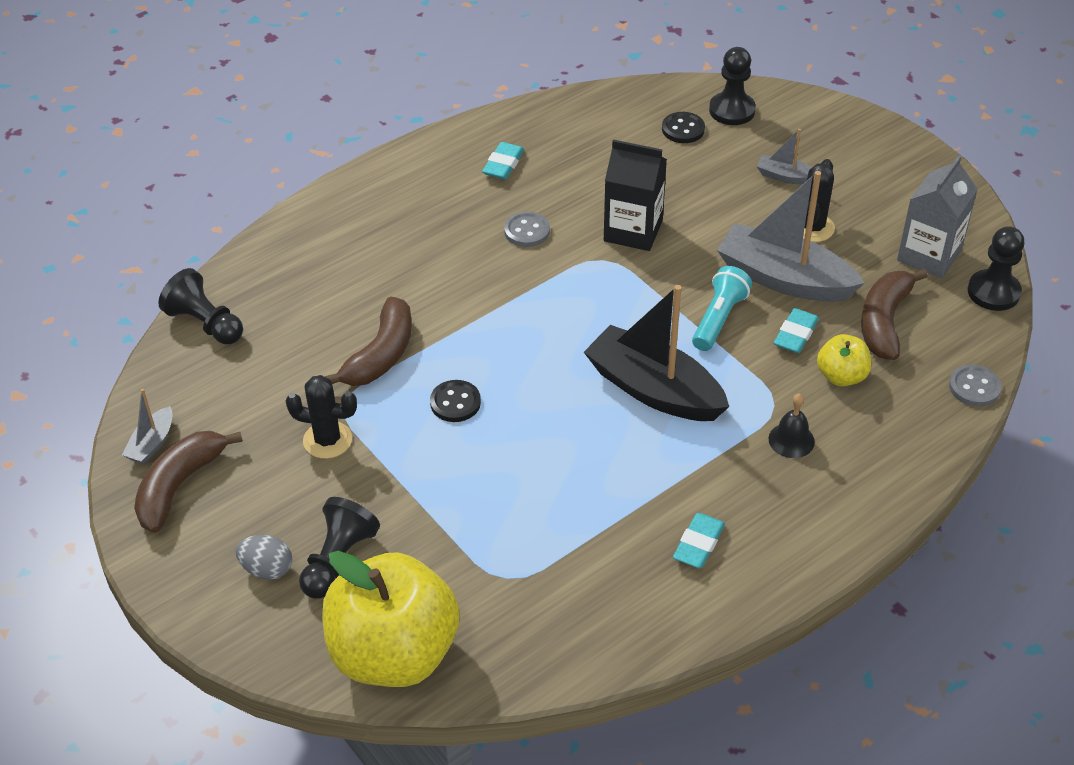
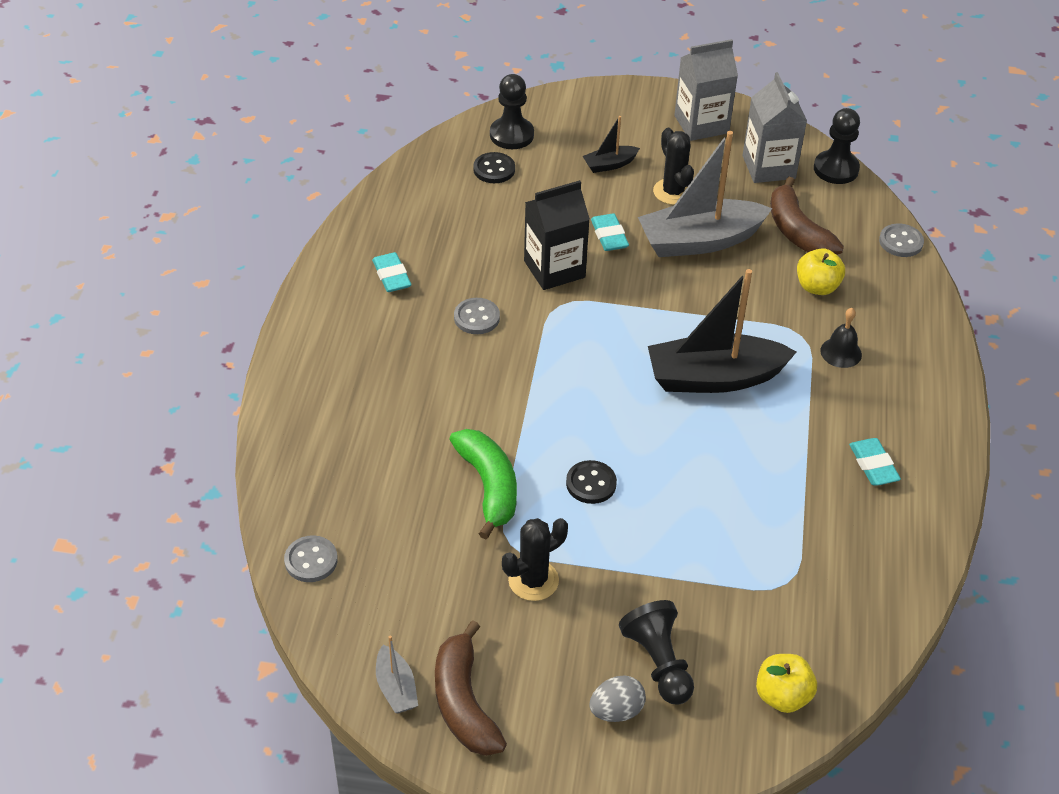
camera: 45 degrees left, 0 degrees up
black pawn [158,268,243,344] -> grey button [284,535,338,582]
yellow apple [322,551,460,687] -> yellow apple [756,654,817,713], size x0.46
brown banana [324,297,412,386] -> green banana [449,429,517,539]
turquoise flashlight [692,266,752,351] -> none
grey boat [757,129,812,184] -> black boat [583,116,640,173]
turquoise eraser [774,308,819,353] -> turquoise eraser moved to [591,213,629,251]
none -> grey carton [674,39,738,141]

